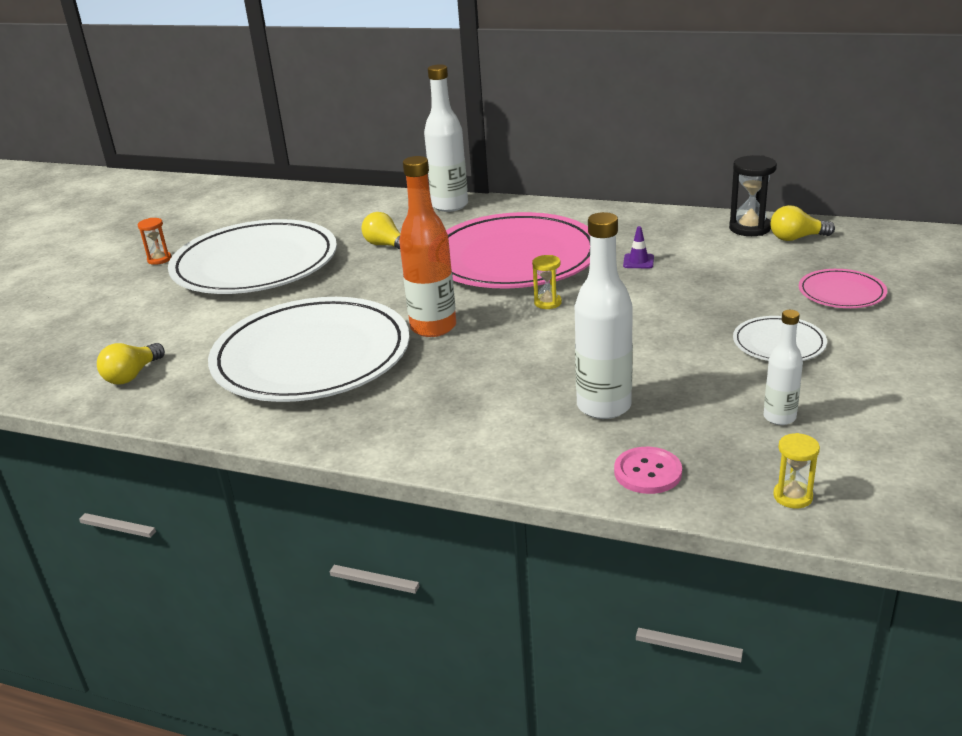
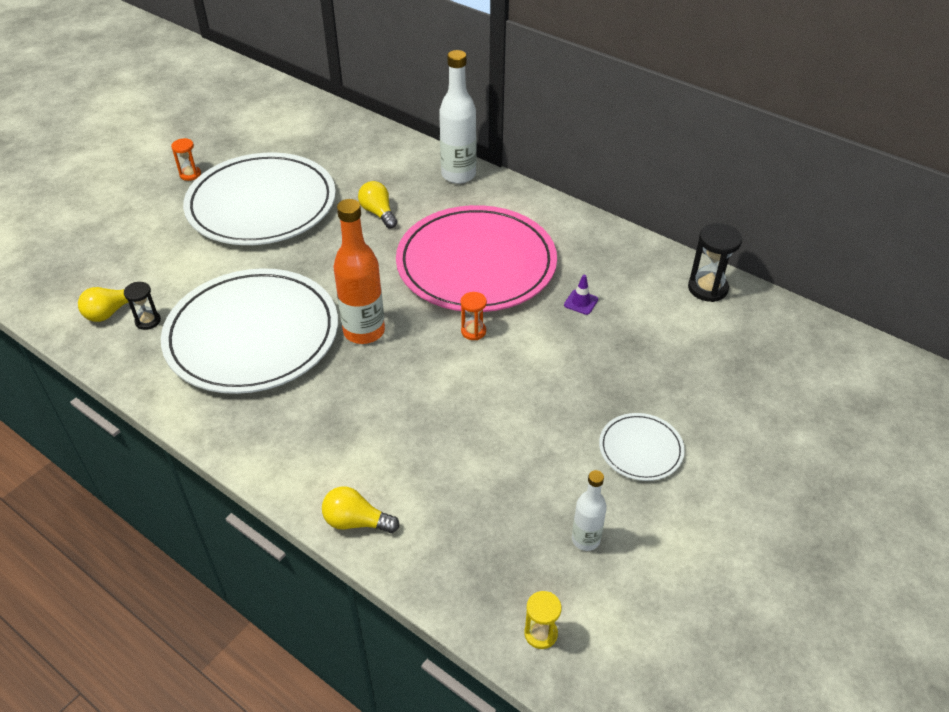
camera: 15 degrees right, 15 degrees up
yellow hourglass [532,255,562,309] -> orange hourglass [461,292,487,340]
white bottle [575,212,633,419] -> none
pink button [614,447,682,494] -> none
yellow light bulb [771,205,835,241] -> yellow light bulb moved to [322,487,400,533]
pink plate [799,269,887,308] -> none
none -> black hourglass [124,282,161,330]

